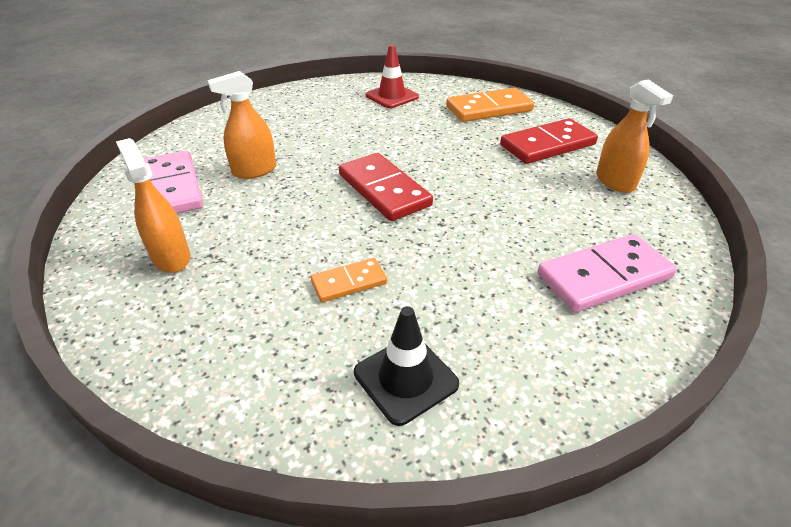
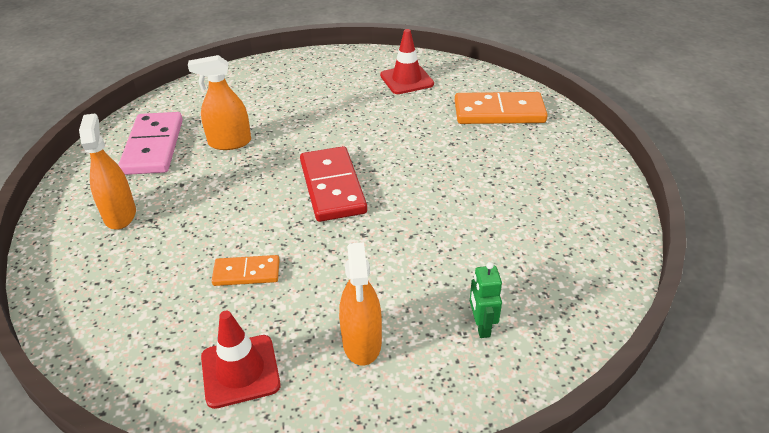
camera: 20 degrees right, 0 degrees up
black traffic cone [354,306,459,426] -> red traffic cone [201,311,281,409]
red domino [500,118,598,164] -> none
pink domino [537,234,677,312] -> green robot [470,262,502,338]
orange spray bottle [596,79,673,193] -> orange spray bottle moved to [339,242,382,366]

